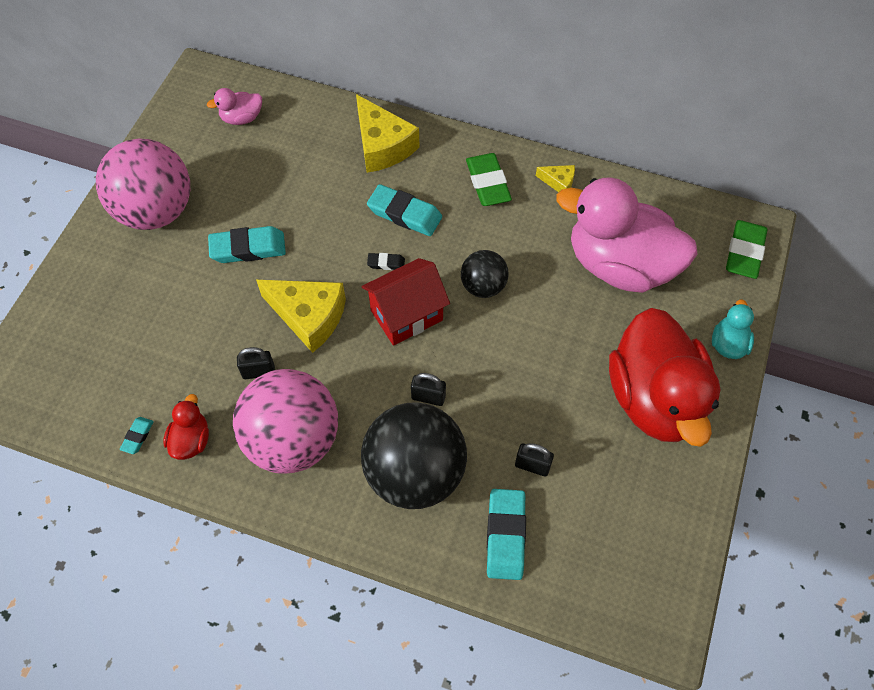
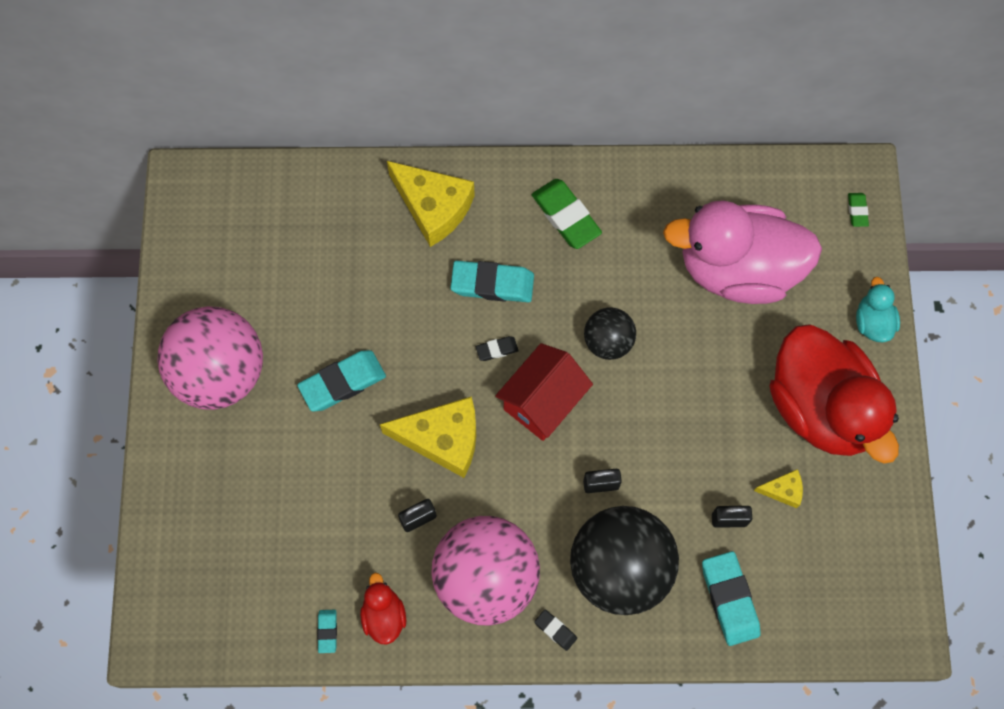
camera: 20 degrees left, 10 degrees up
pink duck [207,88,262,125] -> none
yellow cheese [536,165,575,192] -> yellow cheese moved to [754,469,803,508]
green eraser [726,220,768,279] -> green eraser [848,193,869,227], size x0.49
none -> black eraser [534,609,577,651]

